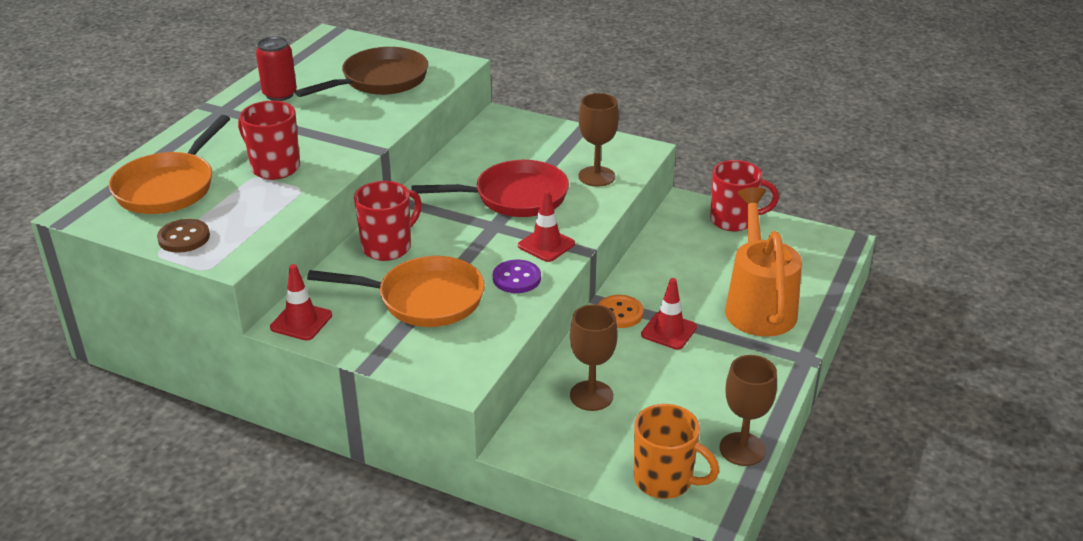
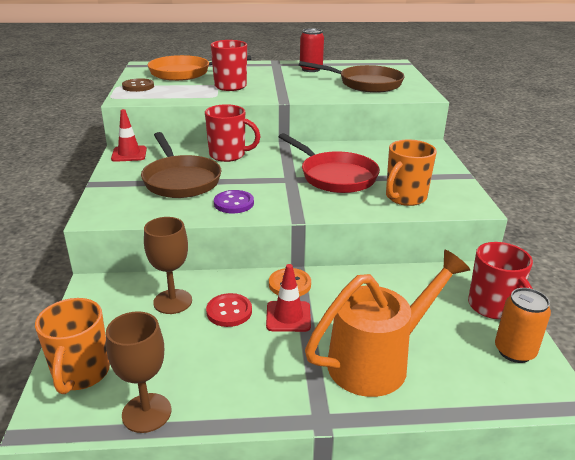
camera: 60 degrees right, 5 degrees down
orange pan [307,256,485,327] -> brown pan [141,132,221,198]
red traffic cone [518,190,575,262] -> none
brown goblet [578,93,619,187] -> orange mug [386,140,437,206]
none -> red button [206,293,252,327]
none -> orange can [495,288,551,363]

